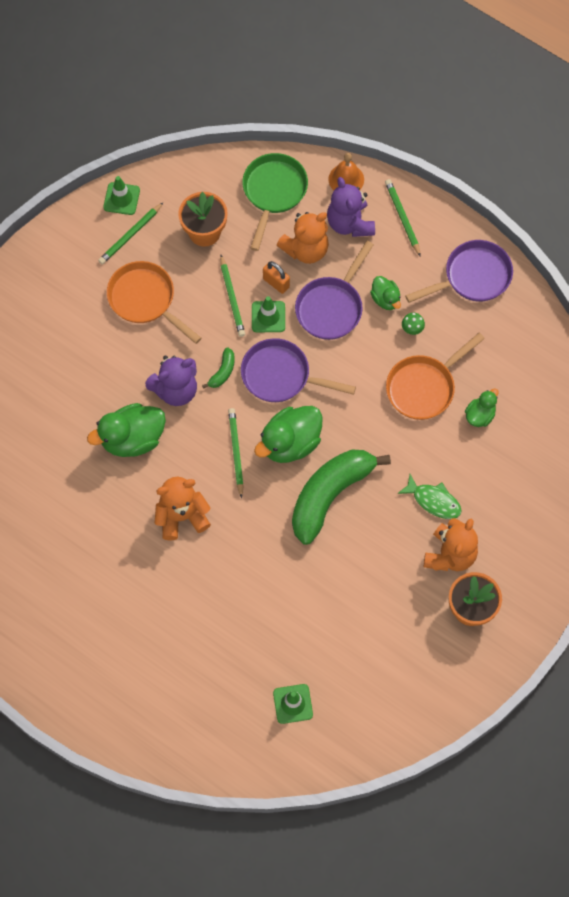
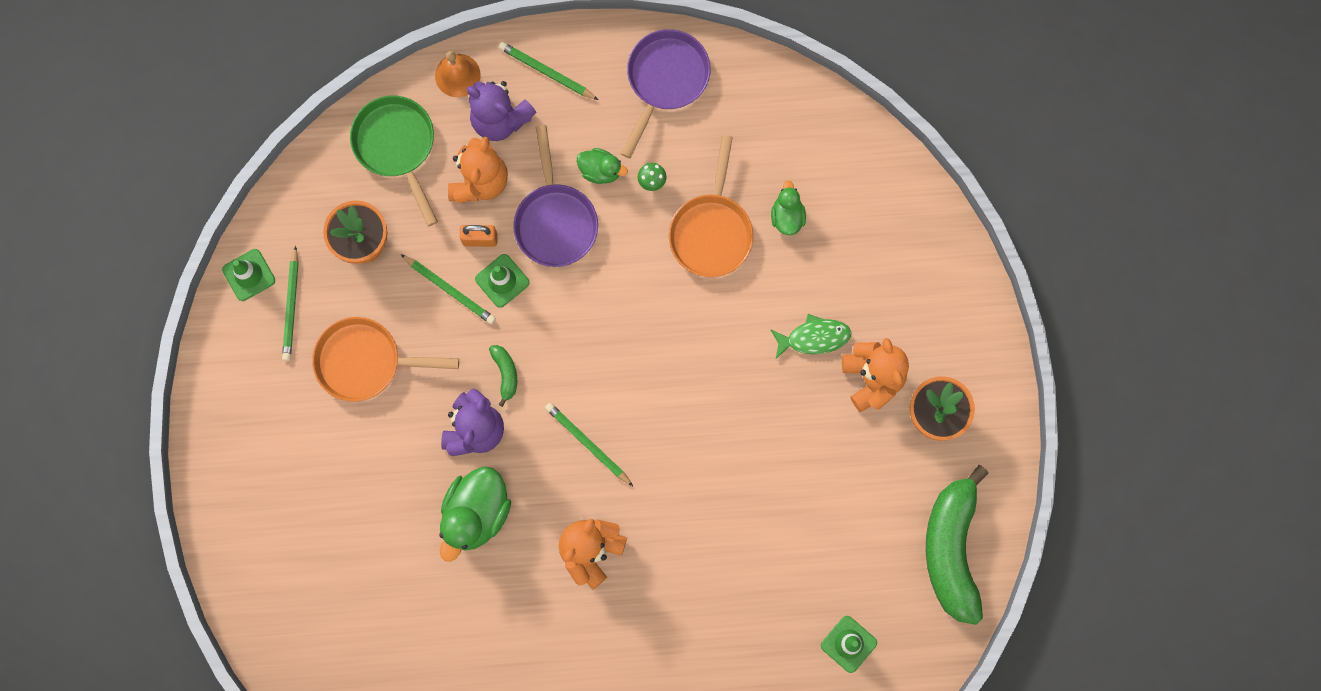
camera: 40 degrees left, 10 degrees up
purple pan [241,338,356,402] -> none
green duck [254,406,322,463] -> none
green banana [292,450,391,545] -> green banana moved to [926,465,988,625]

